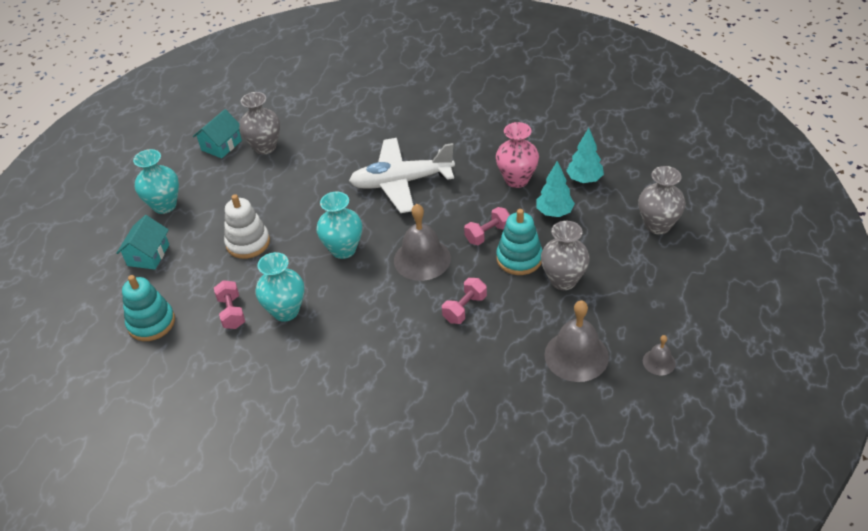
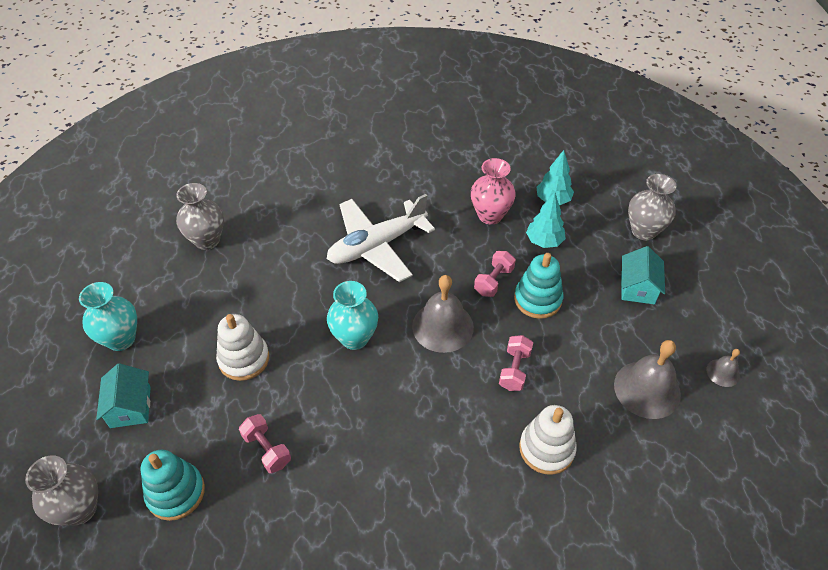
camera: 25 degrees left, 5 degrees up
turquoise house [193,109,242,158] -> turquoise house moved to [621,246,665,304]
turquoise vase [255,252,304,322] -> none
grey vase [541,221,590,290] -> grey vase moved to [25,455,98,526]
none -> white stacking toy [519,405,577,475]

